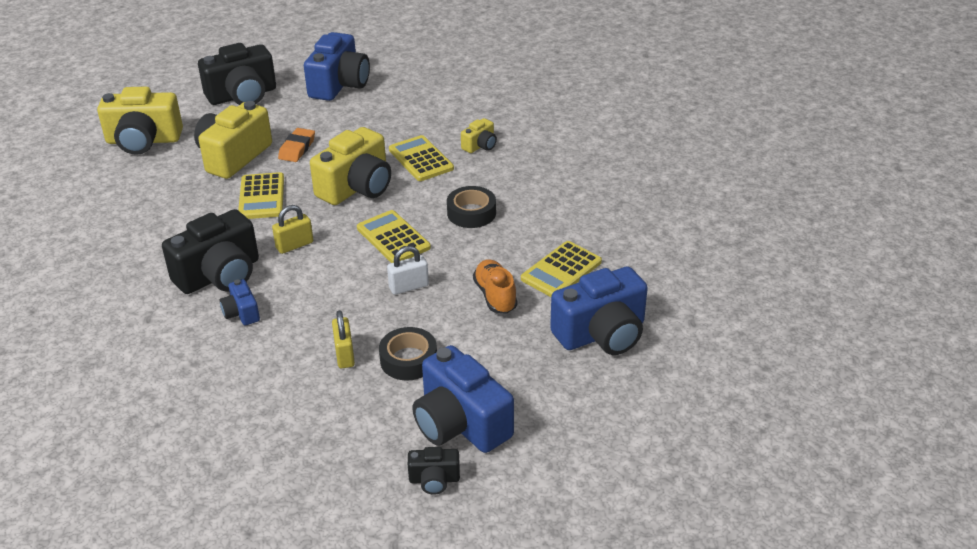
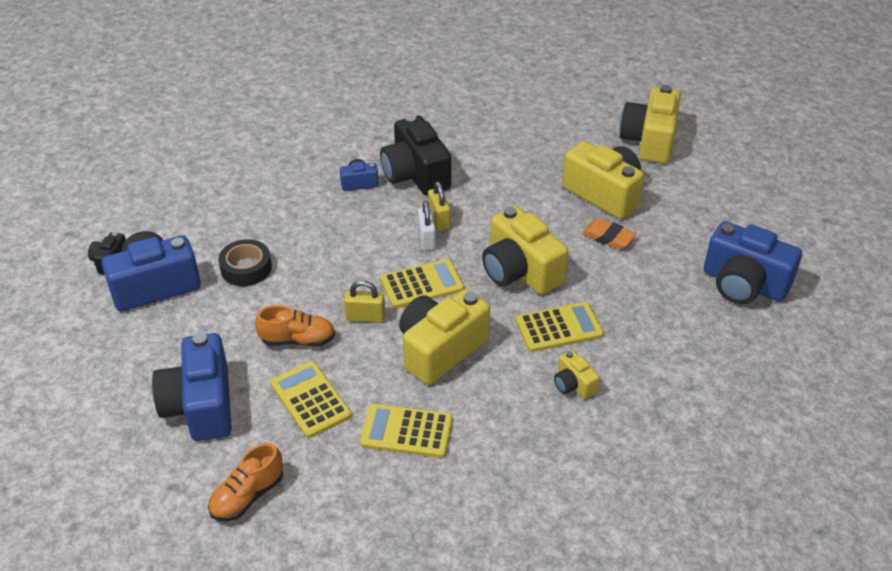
camera: 105 degrees right, 5 degrees up
black camera [198,43,276,105] -> none
yellow calculator [238,172,284,219] -> yellow calculator moved to [360,404,453,458]
yellow padlock [332,310,355,368] -> yellow padlock moved to [344,280,385,323]
white padlock [387,246,429,295] -> white padlock moved to [418,200,436,251]
black tape [447,186,496,228] -> yellow camera [399,289,490,385]
none -> orange shoe [208,443,283,521]

